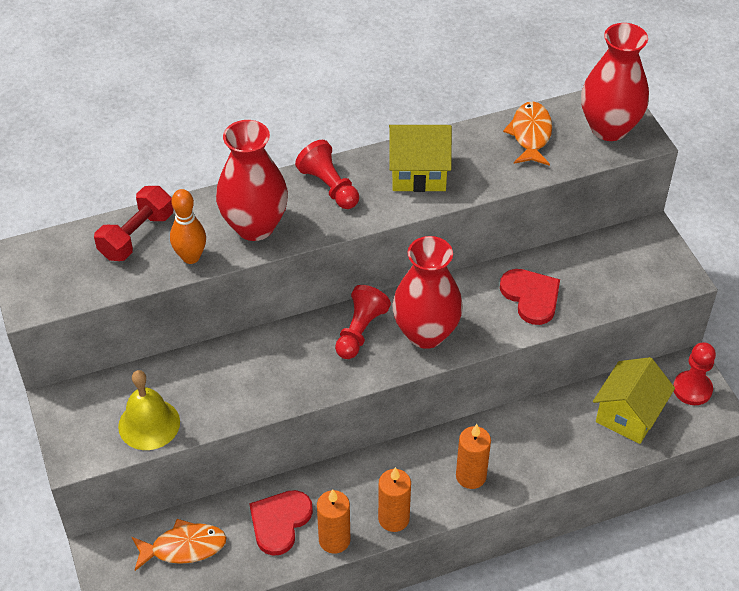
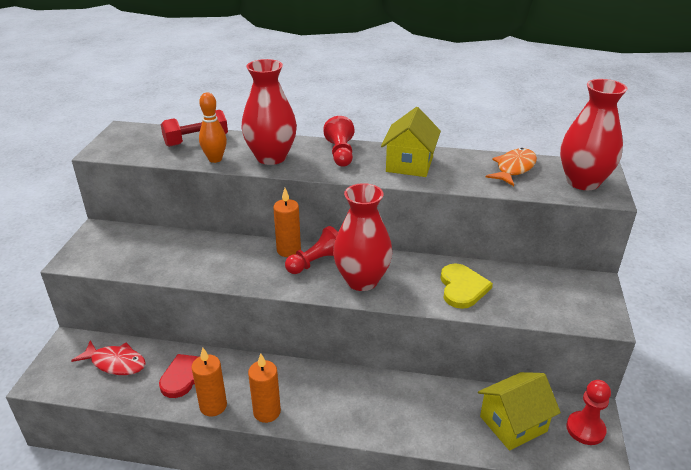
camera: 30 degrees right, 15 degrees down
yellow bell [118,370,180,450] -> none
orange fish [132,519,227,571] -> red fish [71,341,146,375]
yellow house [389,125,452,192] -> yellow house turned 75 degrees clockwise [381,107,441,177]
orange candle [456,424,491,489] -> orange candle moved to [273,188,301,257]
red heart [500,269,560,325] -> yellow heart [441,263,493,309]

